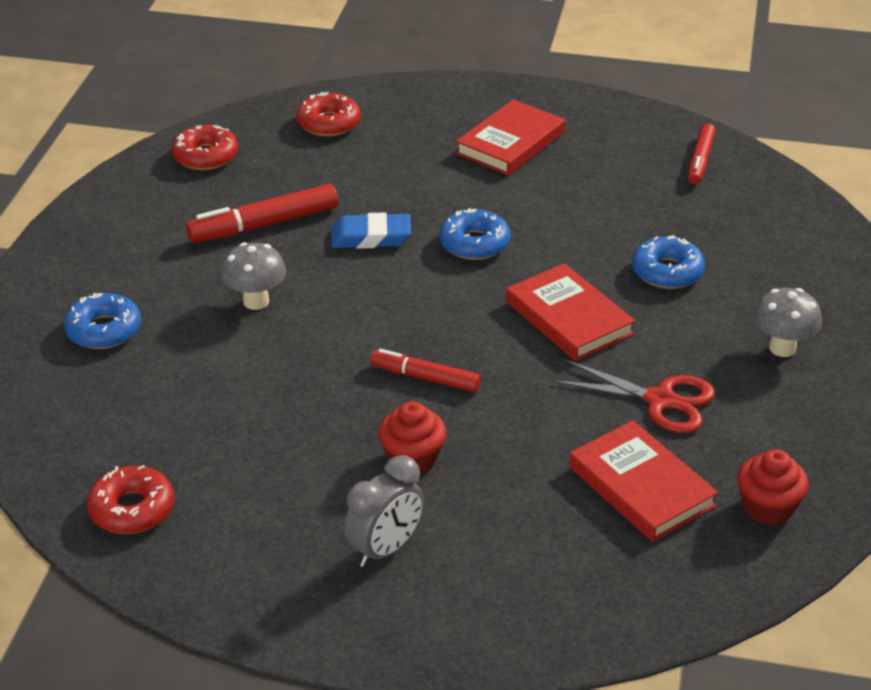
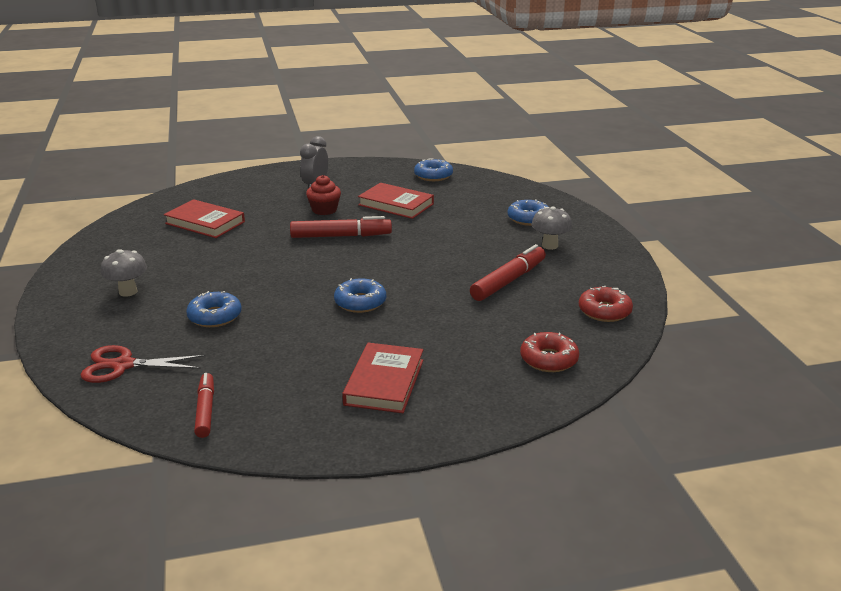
camera: 155 degrees right, 10 degrees down
red donut [87,465,174,534] -> blue donut [414,158,453,181]
grey mushroom [221,242,286,310] -> grey mushroom moved to [531,206,572,250]
blue eraser [331,212,411,249] -> none
red marker [370,349,481,392] -> red marker [290,216,392,238], size x1.54
red book [506,263,635,361] -> red book moved to [358,183,434,219]
red scissors [553,359,715,433] -> red scissors moved to [81,345,206,383]
red cupcake [737,449,809,525] -> none

